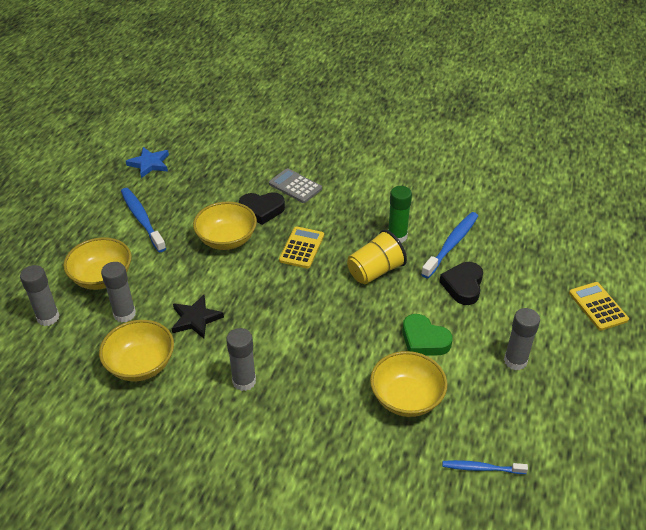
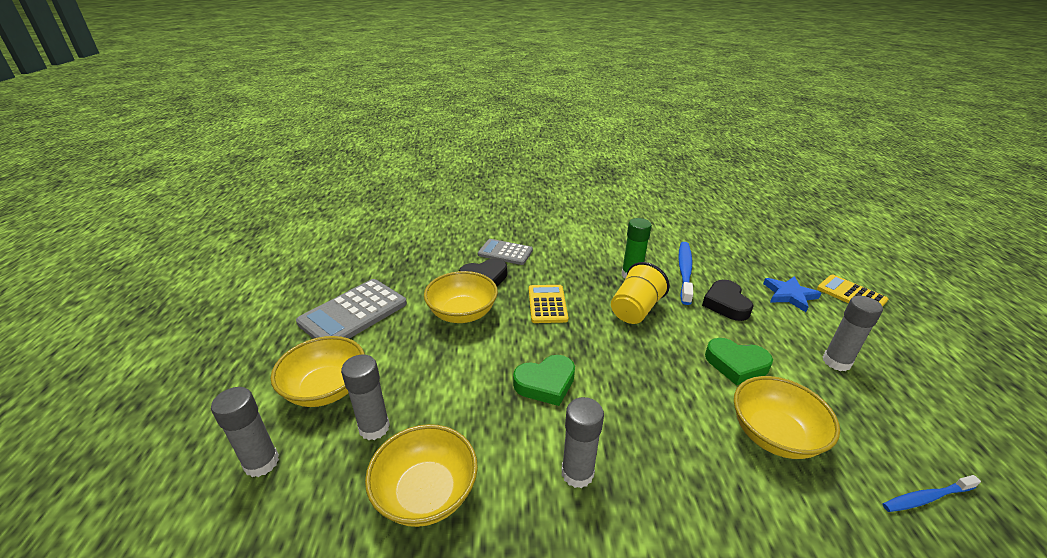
camera: 20 degrees left, 10 degrees down
blue toothbrush [121,188,166,252] -> grey calculator [296,279,407,339]
blue star [126,147,169,178] -> blue star moved to [763,276,821,312]
black star [171,295,224,339] -> none
none -> green heart [513,355,575,406]

